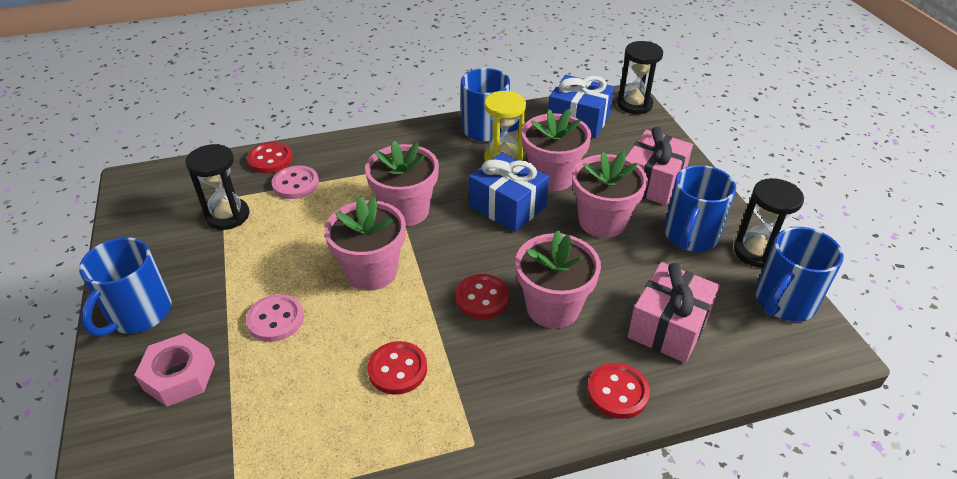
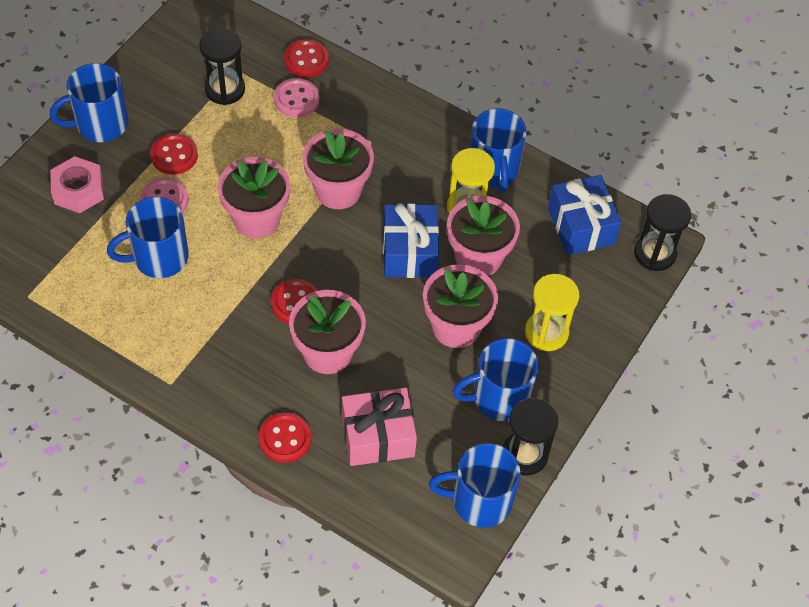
camera: 45 degrees right, 15 degrees up
red button [367,341,427,395] -> red button moved to [150,134,198,175]
pink gift [626,127,693,205] -> yellow hourglass [525,274,579,351]
none -> blue mug [107,197,189,278]

